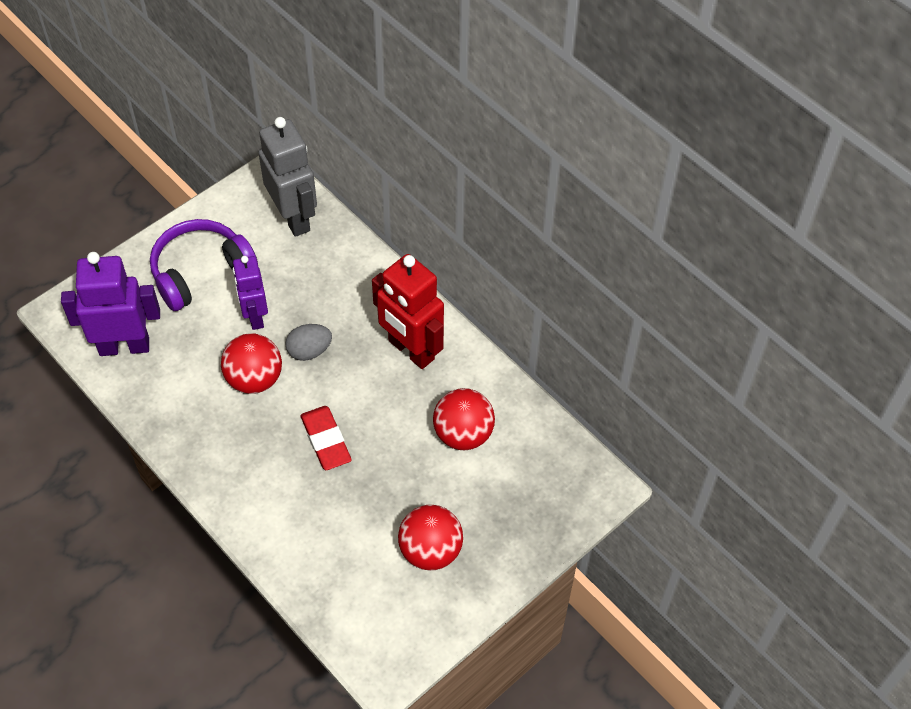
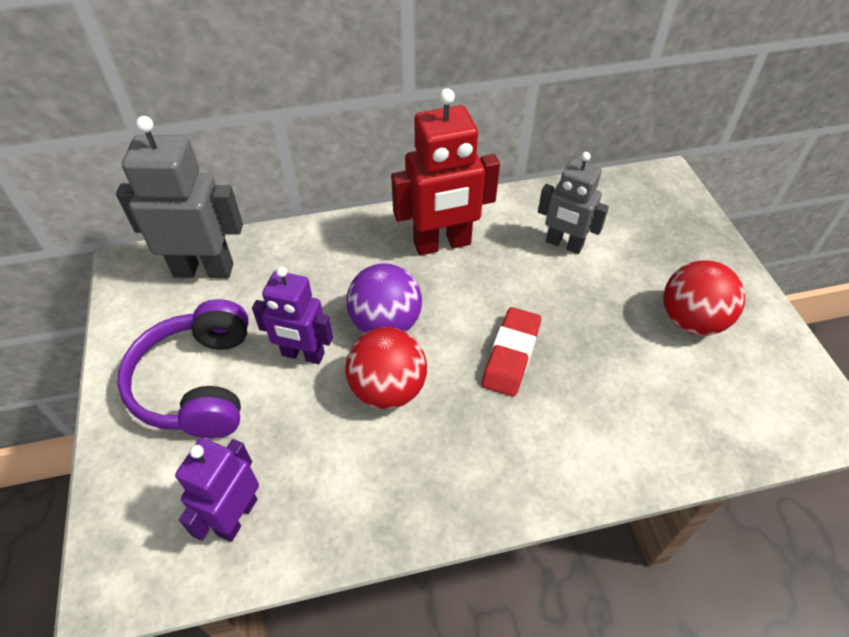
camera: 60 degrees left, 5 degrees down
purple robot [61,252,160,356] -> purple robot [175,438,259,542], size x0.65
grey egg [285,324,332,361] -> purple ball [346,263,422,333]
red eraser [300,406,352,470] -> red eraser turned 75 degrees counterclockwise [482,307,541,397]
red ball [433,388,495,450] -> grey robot [538,152,609,254]

